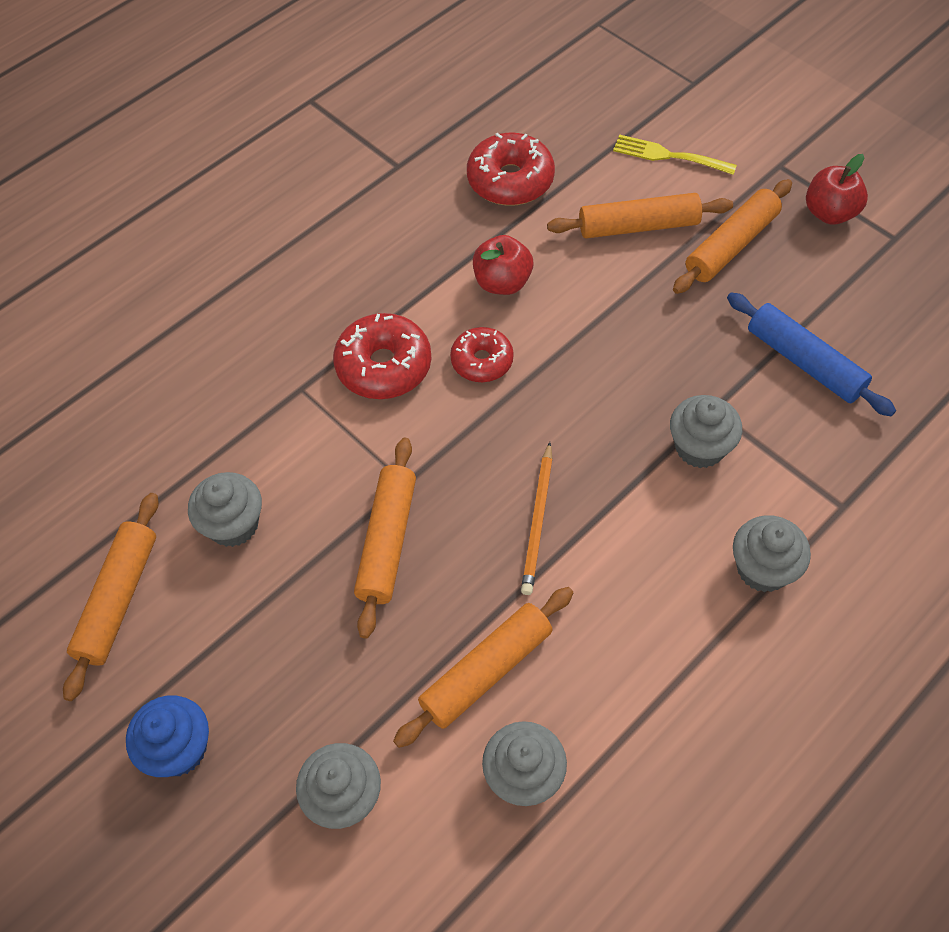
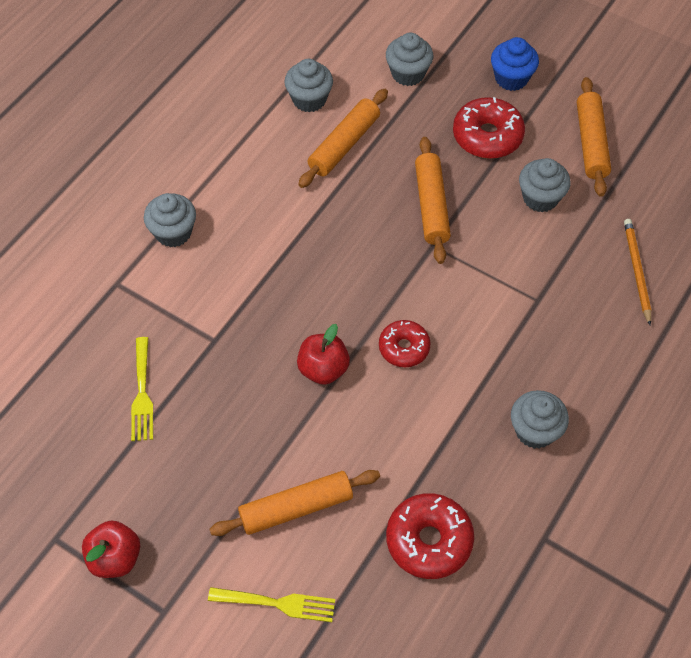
camera: 165 degrees right, 0 degrees up
red donut [333,313,432,399] -> red donut moved to [453,97,525,159]
red apple [473,235,533,295] -> red apple moved to [297,324,350,385]
orange pencil [521,442,553,595] -> orange pencil moved to [624,219,651,325]
grey cupcake [670,395,742,468] -> grey cupcake moved to [511,390,569,449]
orange rolling pin [673,179,792,294] -> none
blue rolling pin [727,292,896,416] -> yellow fork [131,337,153,441]

